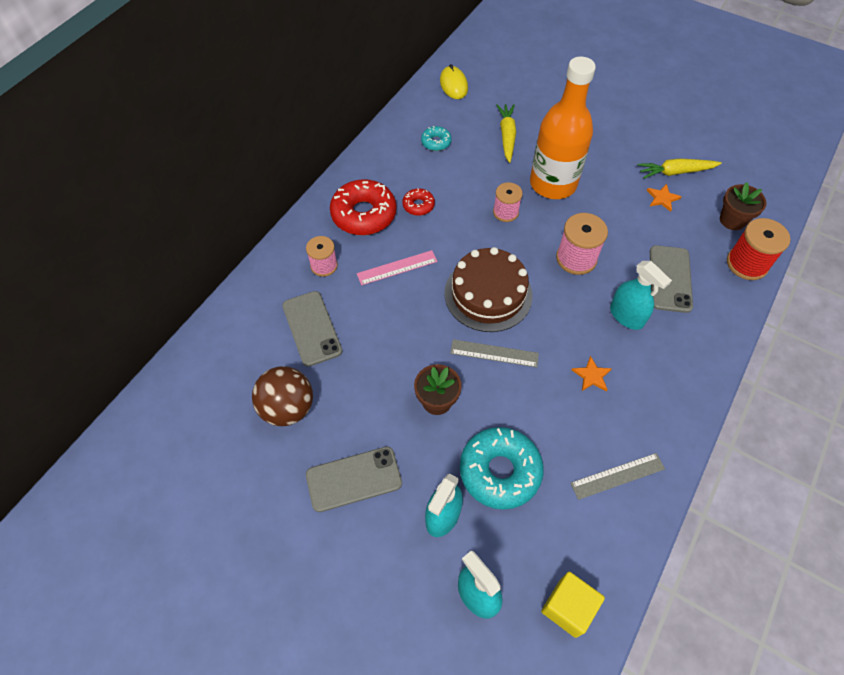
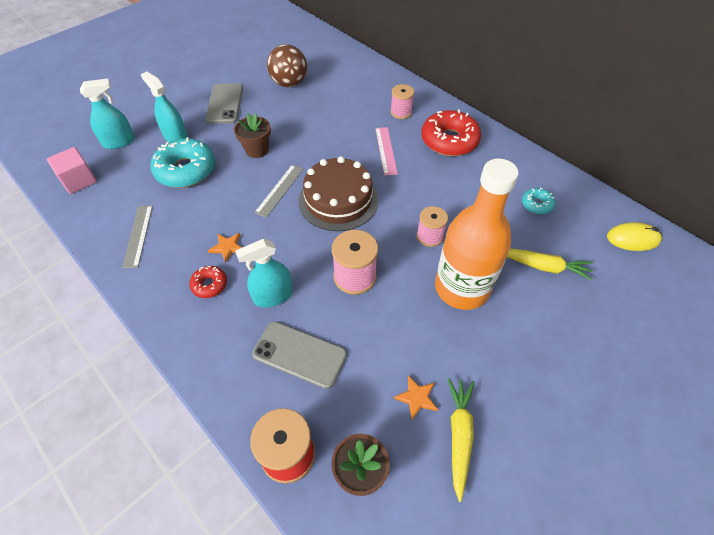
camera: 105 degrees right, 5 degrees down
grey phone [282,291,342,367] -> none
red donut [402,188,435,216] -> red donut moved to [189,266,227,298]
yellow cube [541,572,605,638] -> pink cube [47,147,97,194]

